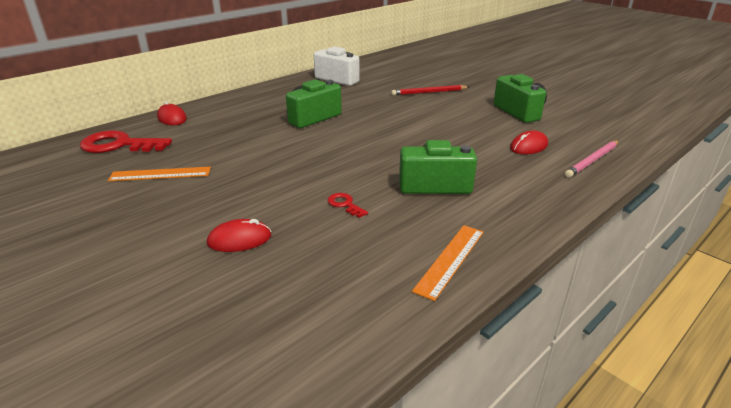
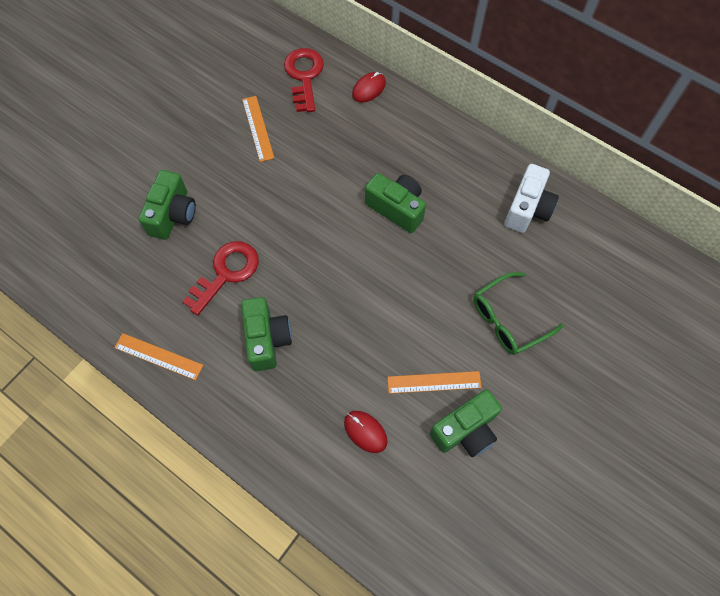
camera: 80 degrees right, 35 degrees up
red mouse [207,219,271,252] -> green camera [138,170,196,240]
red key [328,193,368,218] -> red key [183,241,259,316], size x2.20
red pencil [391,85,469,95] -> green glasses [473,272,564,355]
pink pencil [565,140,619,178] -> none
none -> orange ruler [387,371,482,394]

